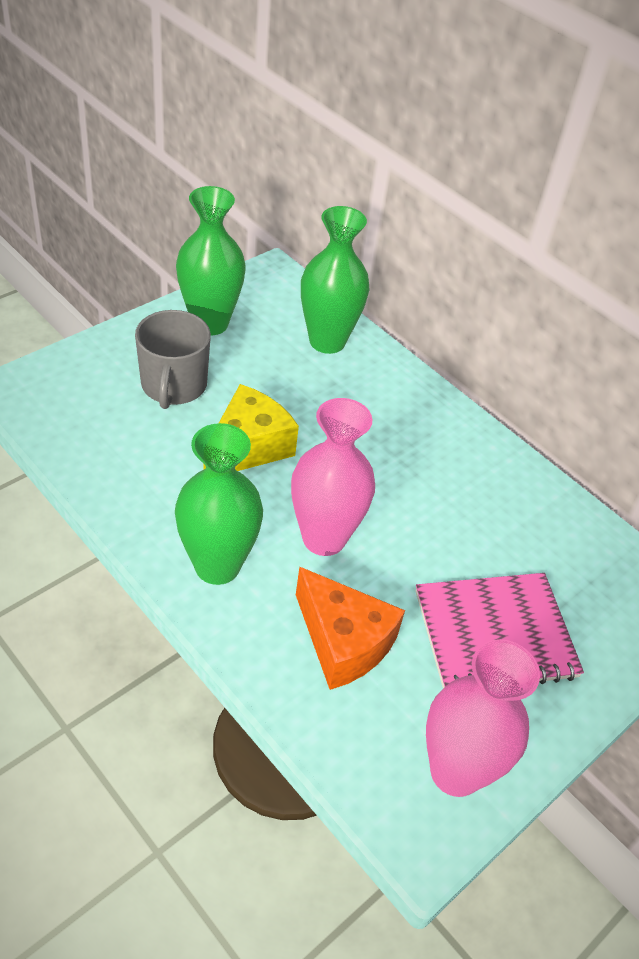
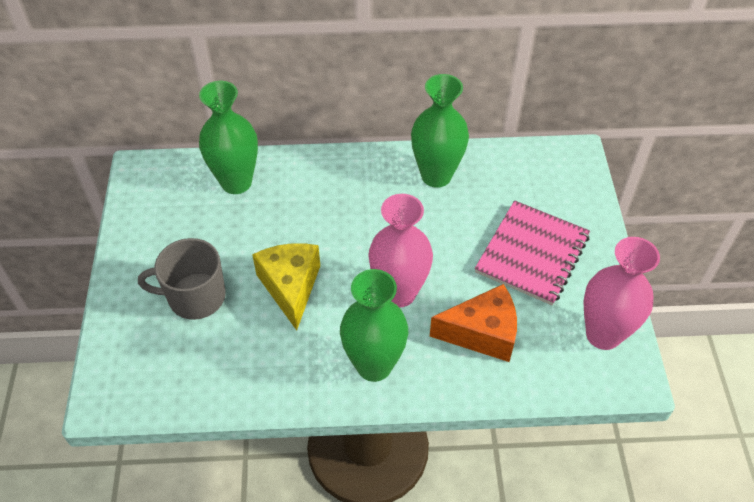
camera: 45 degrees left, 5 degrees up
grey mug [135,310,211,409] -> grey mug turned 135 degrees clockwise [138,238,226,320]
green vase [176,186,246,335] -> green vase moved to [411,74,469,188]

